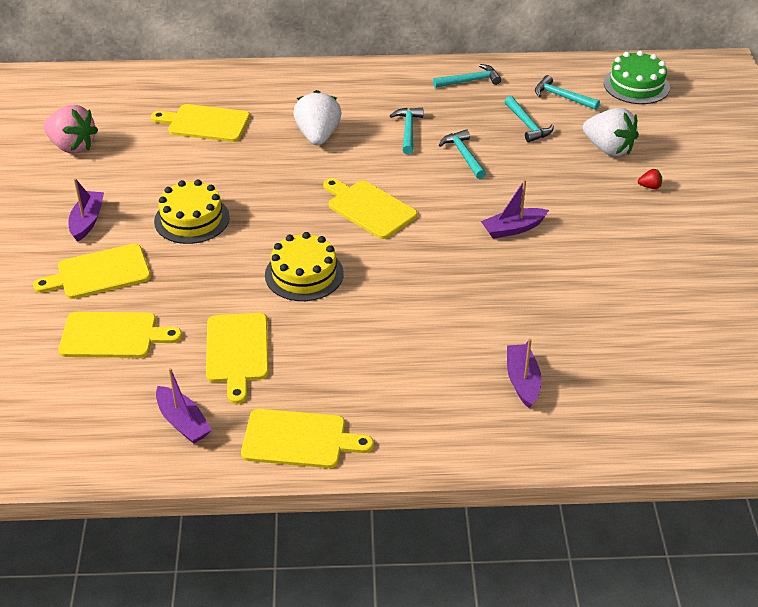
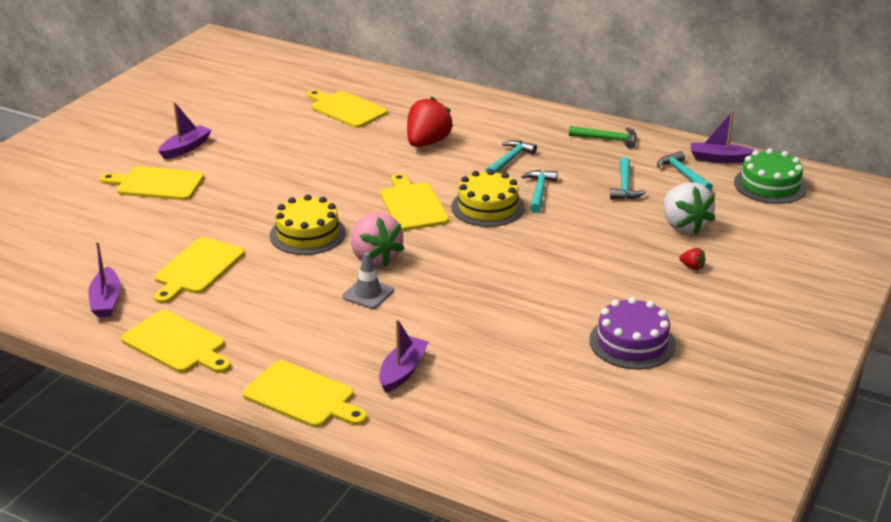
camera: 30 degrees right, 10 degrees down
pink strawberry [44,105,98,154] -> pink strawberry moved to [351,213,405,267]
yellow cutting board [58,312,182,358] -> yellow cutting board moved to [242,360,367,428]
yellow cake [154,179,230,244] -> yellow cake moved to [451,169,525,227]
white strawberry [294,90,341,146] -> red strawberry [407,97,453,147]
turquoise hammer [433,64,501,88] -> green hammer [569,126,637,148]
purple boat [481,179,549,239] -> purple boat moved to [691,111,754,163]
none -> grey traffic cone [343,252,394,309]
none -> purple cake [589,297,676,369]

